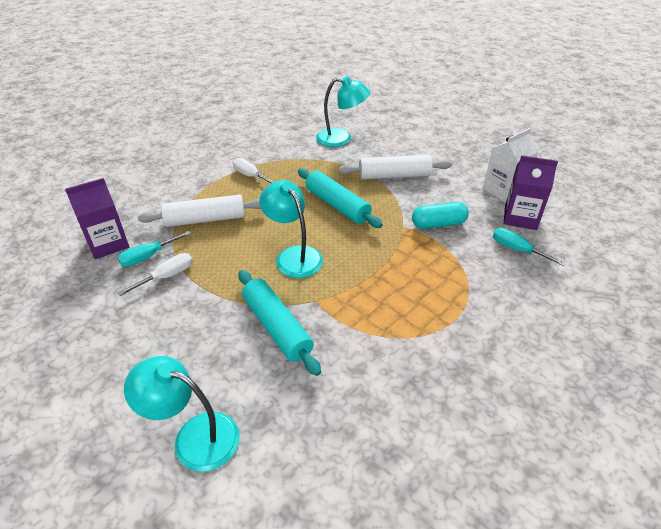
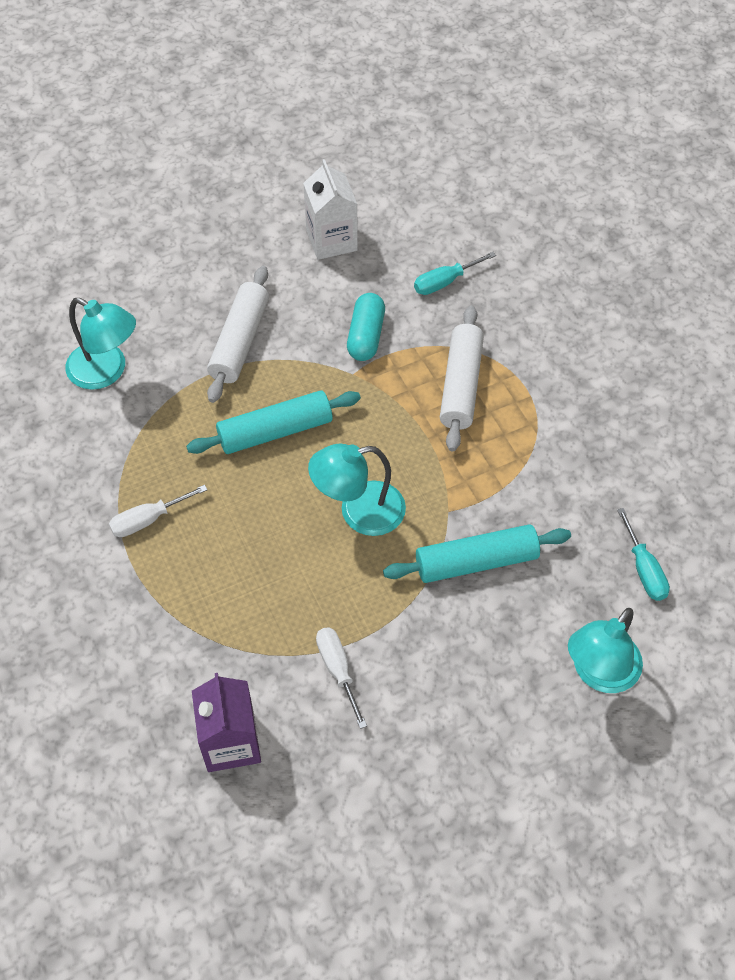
camera: 70 degrees left, 15 degrees up
turquoise screwdriver [118,231,191,267] -> turquoise screwdriver moved to [617,508,670,601]
white rolling pin [138,195,261,227] -> white rolling pin moved to [440,306,484,451]
turquoise lamp [316,76,370,147] -> turquoise lamp turned 90 degrees clockwise [65,298,136,390]
purple carton [504,155,558,230] -> none

